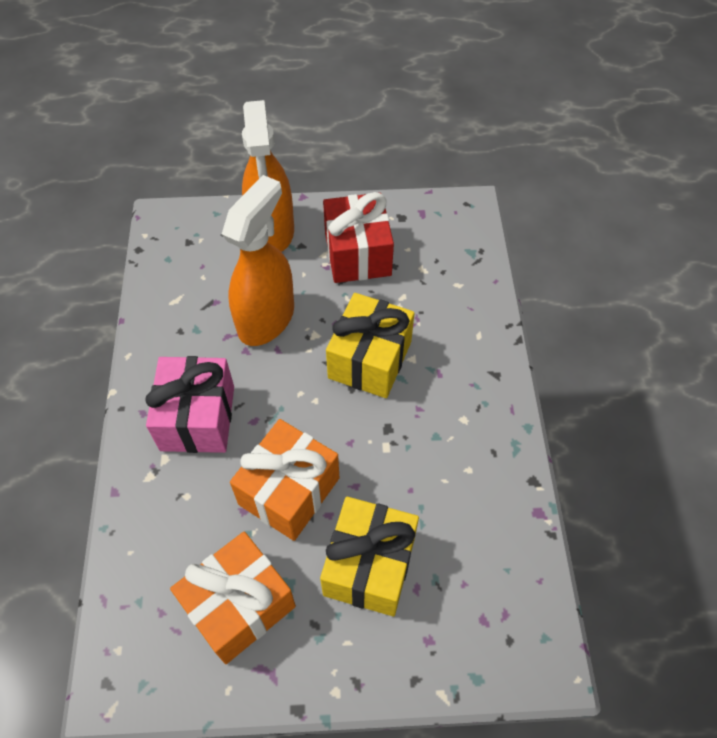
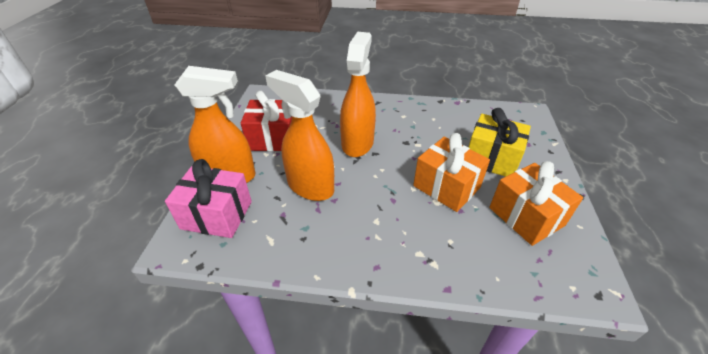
camera: 80 degrees left, 15 degrees down
pink gift [145,356,234,453] -> pink gift moved to [165,159,252,238]
yellow gift [326,293,414,398] -> orange spray bottle [340,32,376,157]

